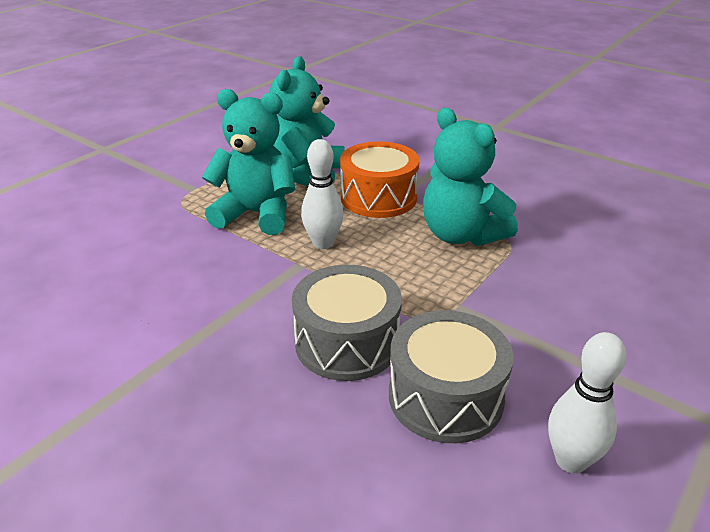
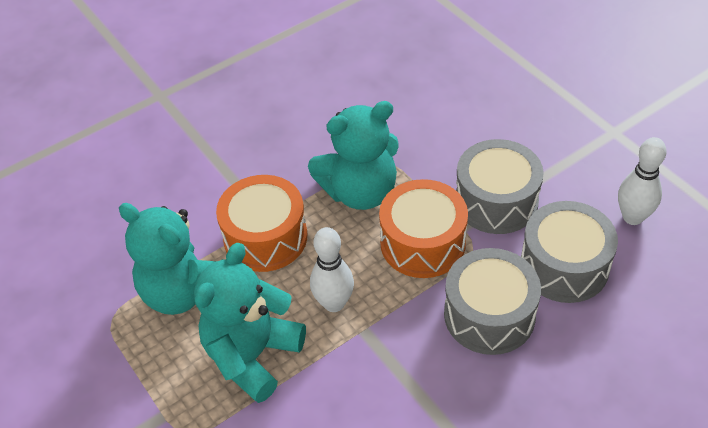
camera: 70 degrees left, 15 degrees up
none -> orange drum [379,179,468,278]
none -> grey drum [456,139,544,234]

